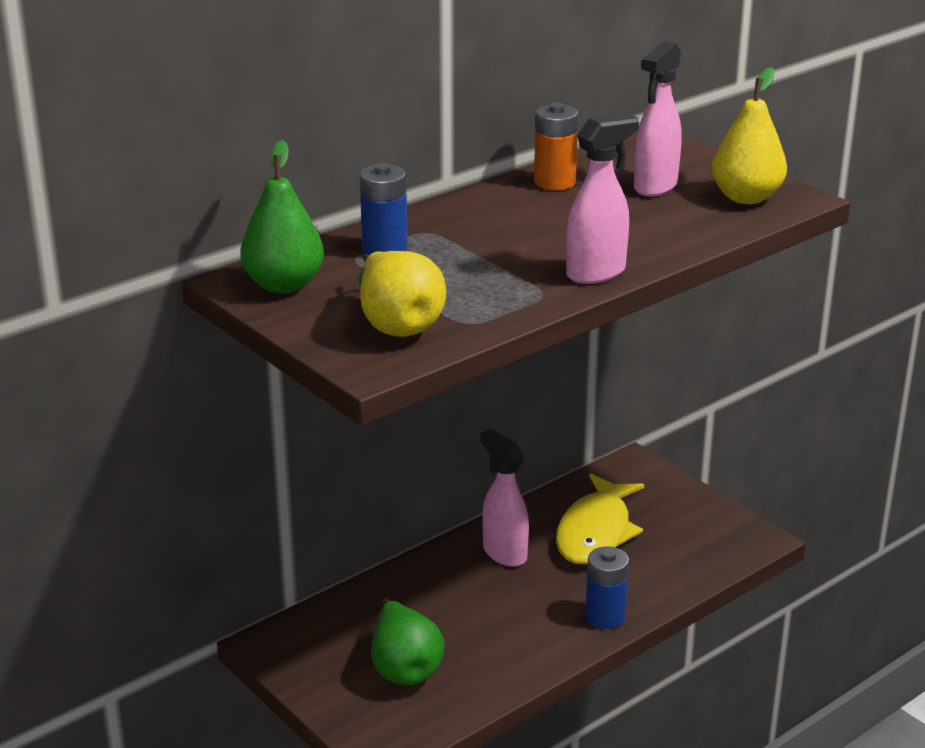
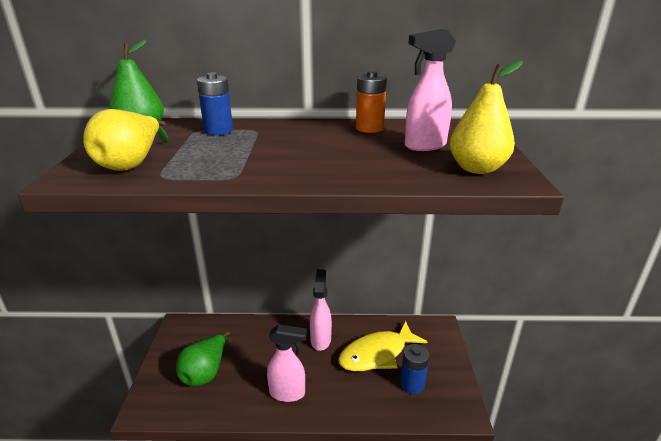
camera: 40 degrees right, 0 degrees up
pink spray bottle [566,113,639,284] -> pink spray bottle moved to [267,324,307,402]
blue battery [585,546,629,629] -> blue battery moved to [400,344,429,394]

